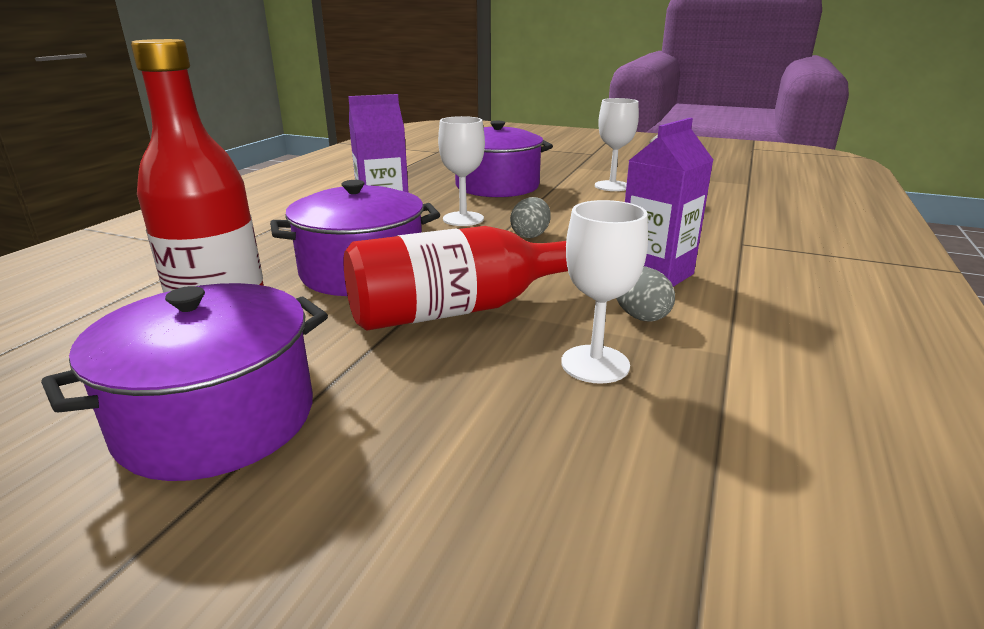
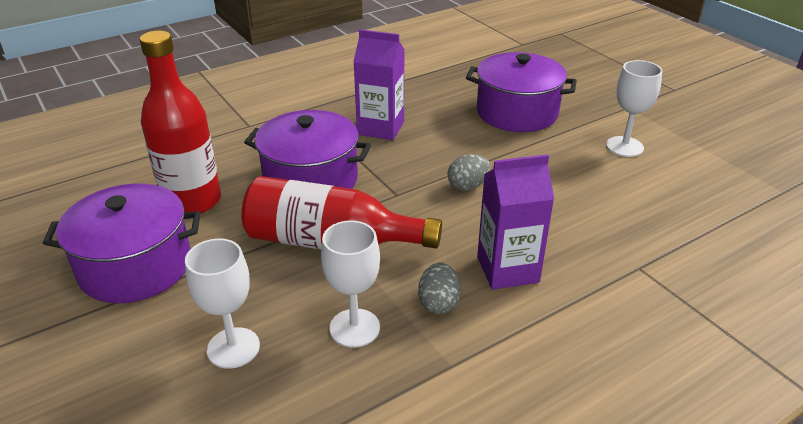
camera: 35 degrees right, 10 degrees up
white goblet [438,116,485,226] -> white goblet moved to [185,239,260,369]

